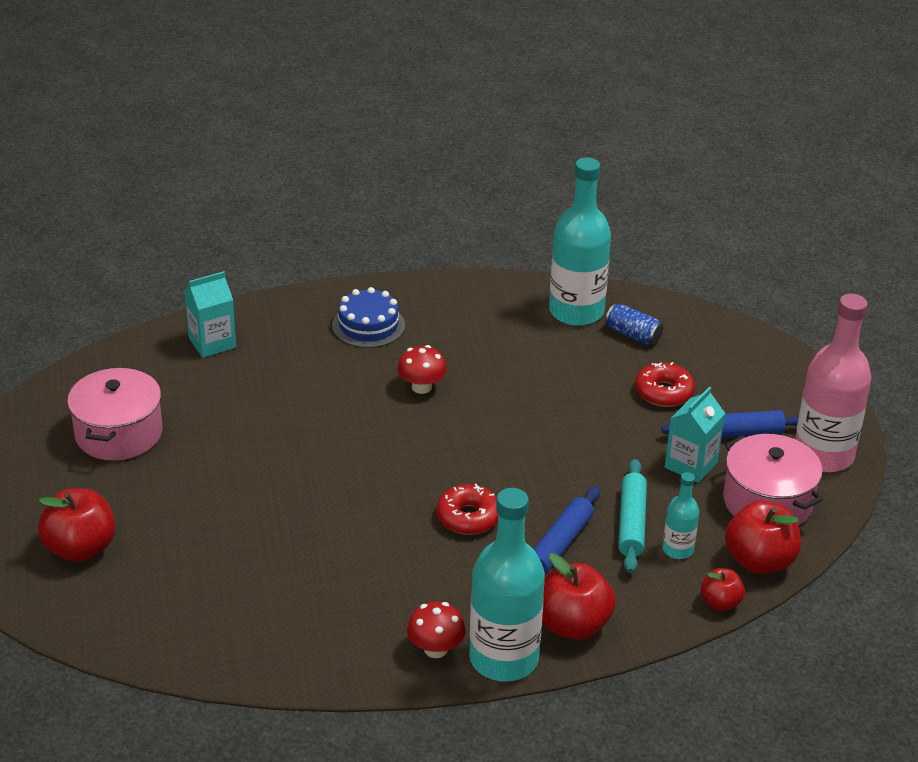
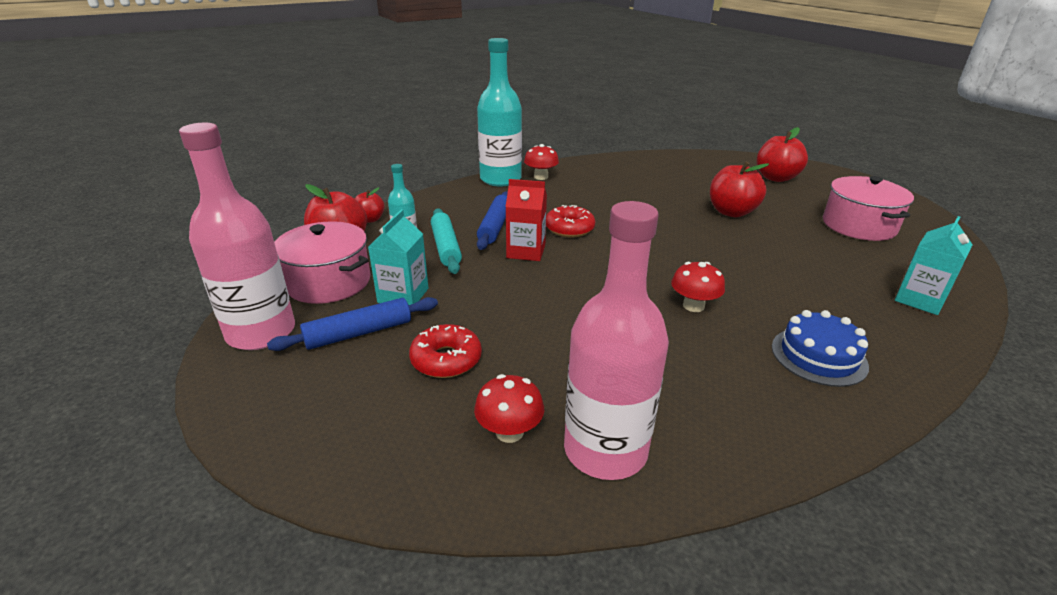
camera: 160 degrees right, 5 degrees down
red apple [542,553,616,640] -> red apple moved to [710,162,769,217]
turquoise bottle [549,157,611,326] -> pink bottle [564,201,669,480]
blue can [605,304,663,345] -> red mushroom [474,374,544,443]
none -> red carton [506,179,547,261]

